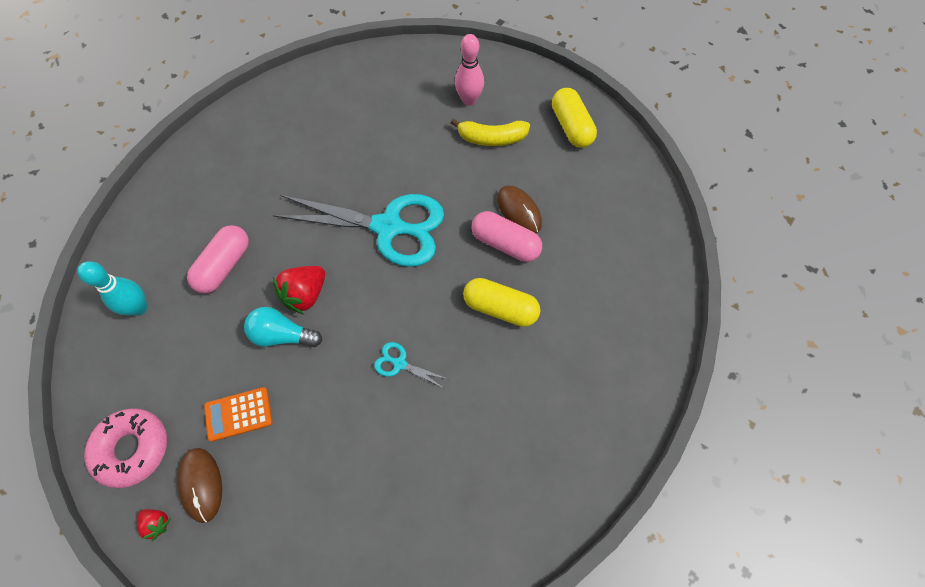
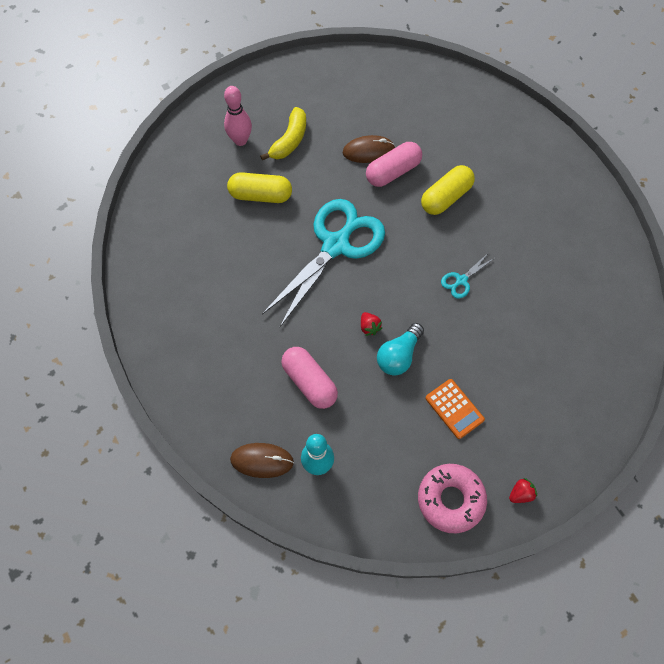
camera: 65 degrees left, 0 degrees up
brown mouse [177,448,222,523] -> brown mouse moved to [230,443,294,478]
orange calculator [204,387,273,442] -> orange calculator turned 45 degrees counterclockwise [425,379,485,439]
red strawberry [273,266,325,314] -> red strawberry [361,312,382,336], size x0.54
yellow capsule [552,88,597,148] -> yellow capsule moved to [227,172,292,203]

